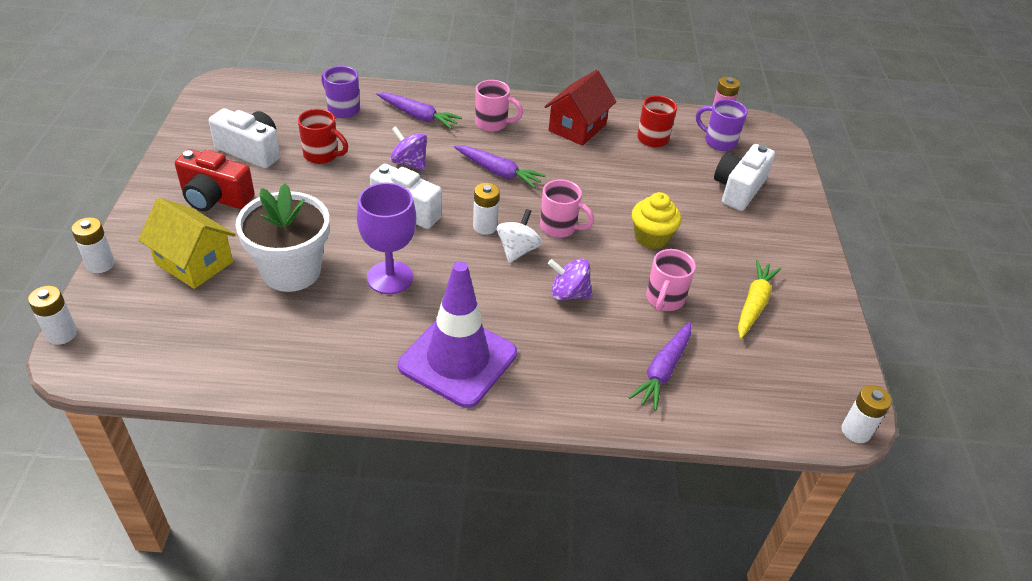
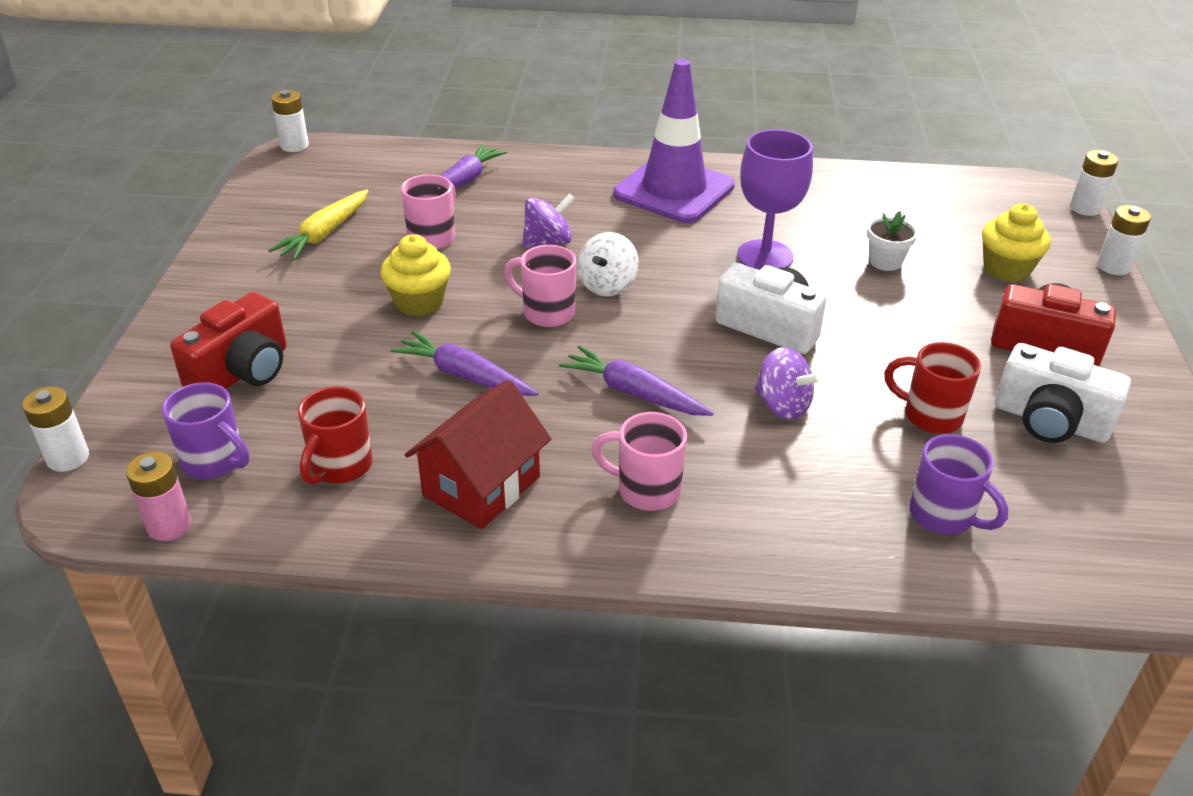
camera: 175 degrees left, 5 degrees down
yellow house [138,198,236,289] -> yellow cupcake [982,204,1051,282]
white flower pot [235,183,329,292] -> white flower pot [867,211,918,271], size x0.46
purple carrot [376,92,462,129] -> purple carrot moved to [391,331,538,396]
white battery [473,183,500,235] -> white battery moved to [22,387,89,472]
purple spinning top [548,258,593,300] -> purple spinning top turned 45 degrees counterclockwise [522,194,575,248]
white camera [714,144,775,211] -> red camera [170,292,286,389]

